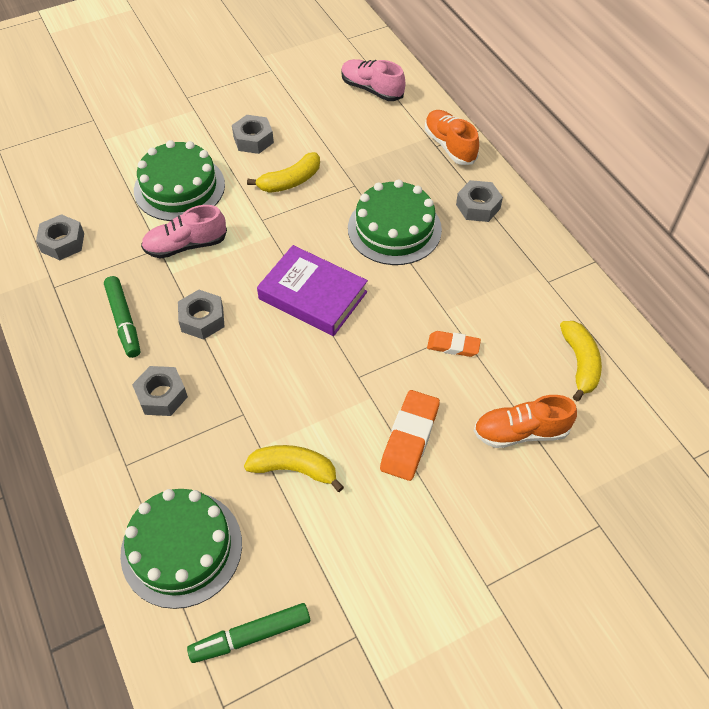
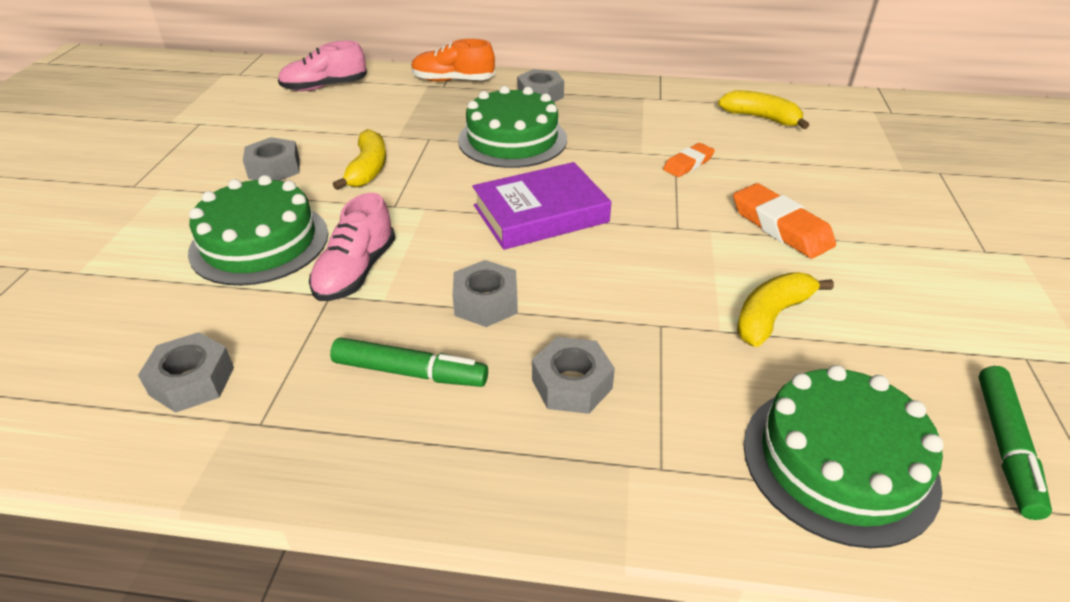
camera: 55 degrees left, 15 degrees down
orange shoe [474,395,577,448] -> none

